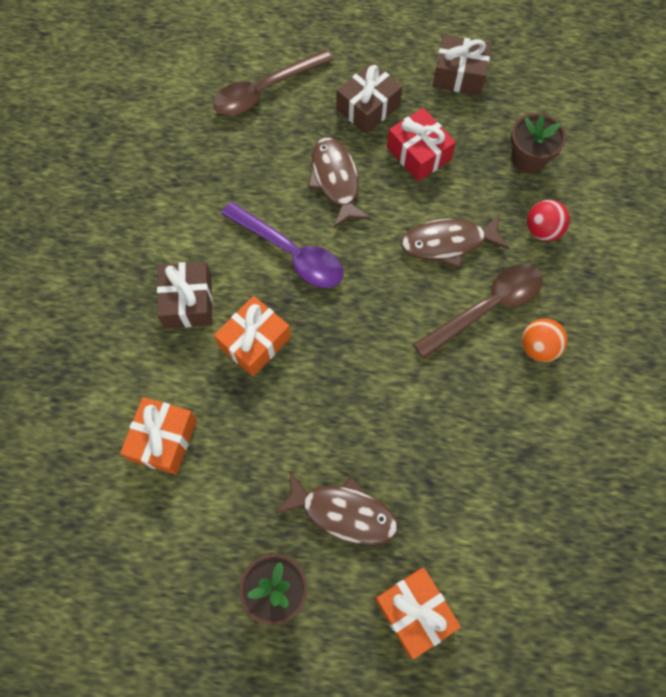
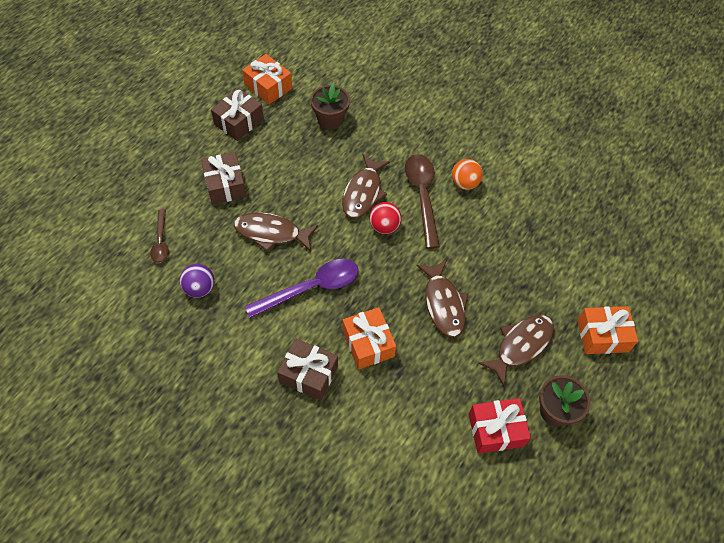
camera: 65 degrees left, 10 degrees down
orange gift [120,397,197,475] -> orange gift moved to [242,54,292,105]
brown spoon [213,50,333,115] -> brown spoon [150,209,169,263], size x0.56
red gift [387,108,456,181] -> red gift moved to [469,398,531,453]
red ball [527,200,570,241] -> red ball moved to [369,202,401,234]
none -> purple ball [180,264,214,298]
none -> brown fish [416,260,468,338]

